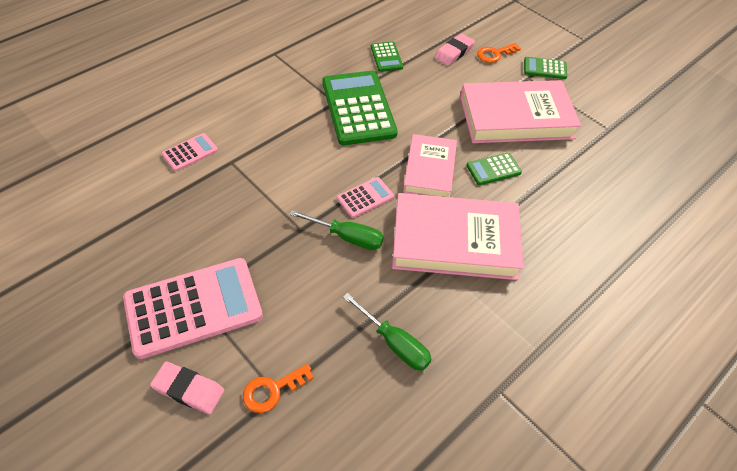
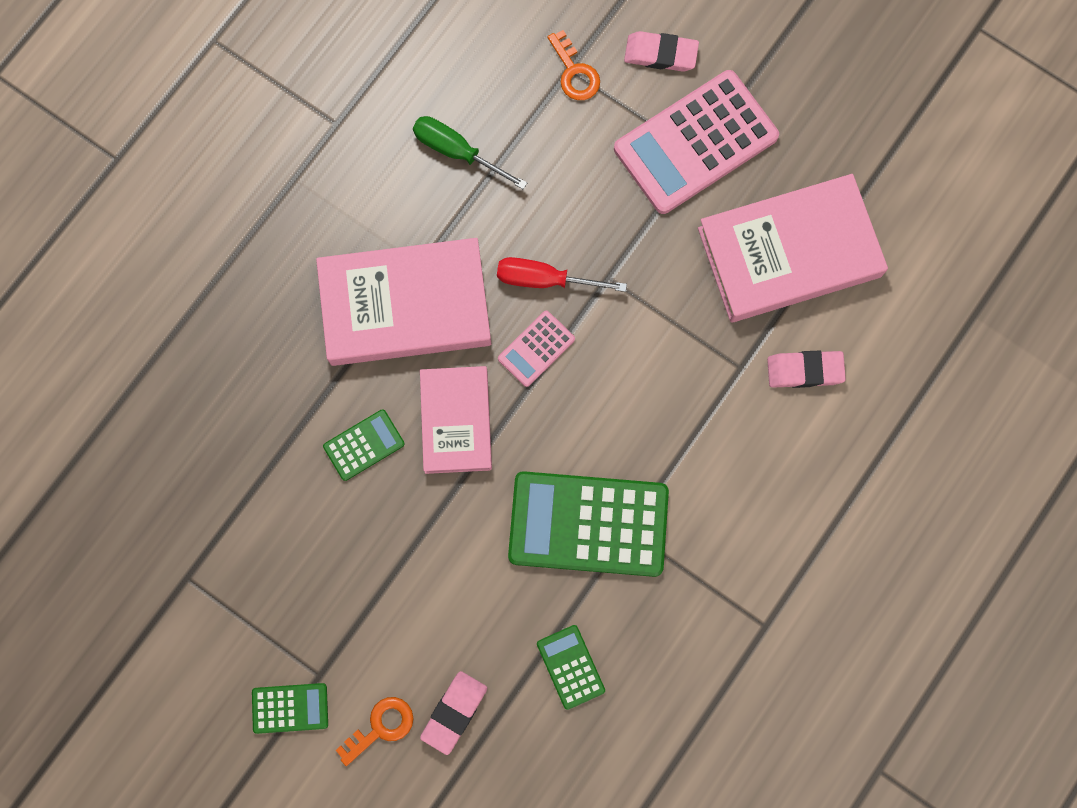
camera: 170 degrees right, 25 degrees up
pink calculator [162,133,218,172] -> pink eraser [767,351,846,388]
orange key [243,364,314,413] -> orange key turned 105 degrees clockwise [547,30,600,100]
green screwdriver [289,210,384,250] -> red screwdriver [497,257,627,292]
green calculator [322,71,398,145] -> green calculator turned 120 degrees clockwise [508,471,669,577]
pink book [460,80,581,143] -> pink book moved to [698,174,888,322]

